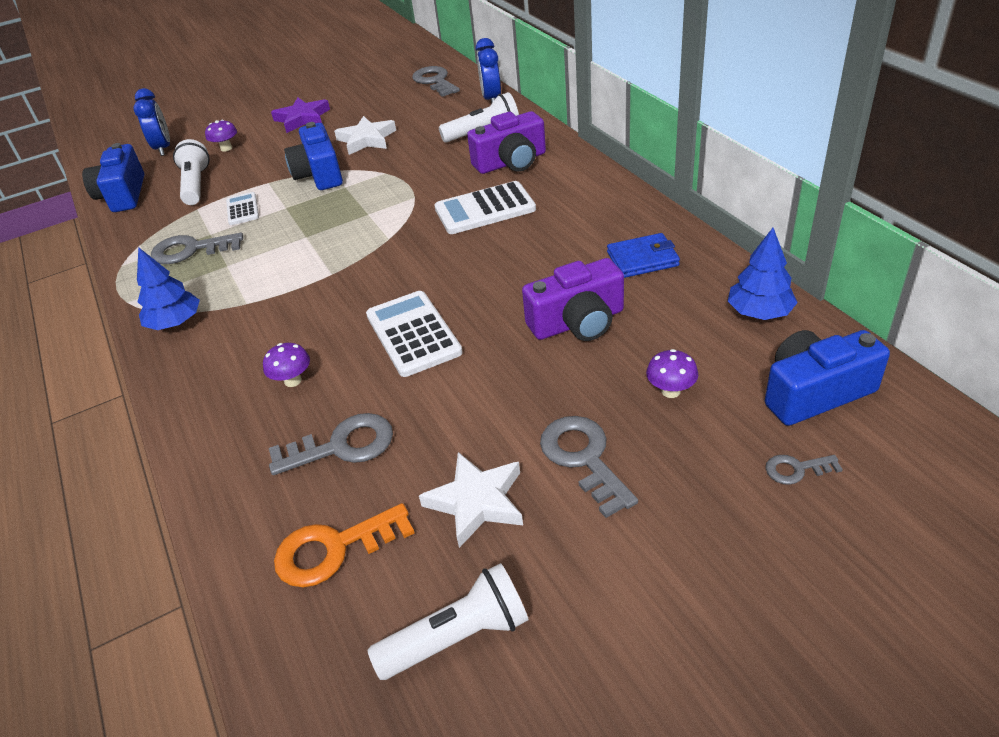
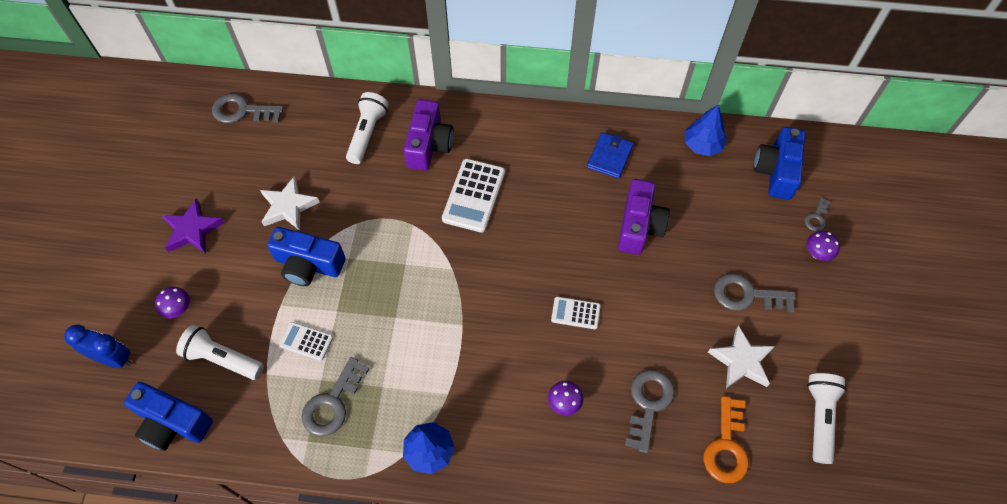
camera: 60 degrees left, 20 degrees up
white calculator [366,291,463,377] -> white calculator [551,297,601,329], size x0.57
blue clock [476,38,501,104] -> none
purple mushroom [646,349,698,398] -> purple mushroom moved to [807,231,840,261]

